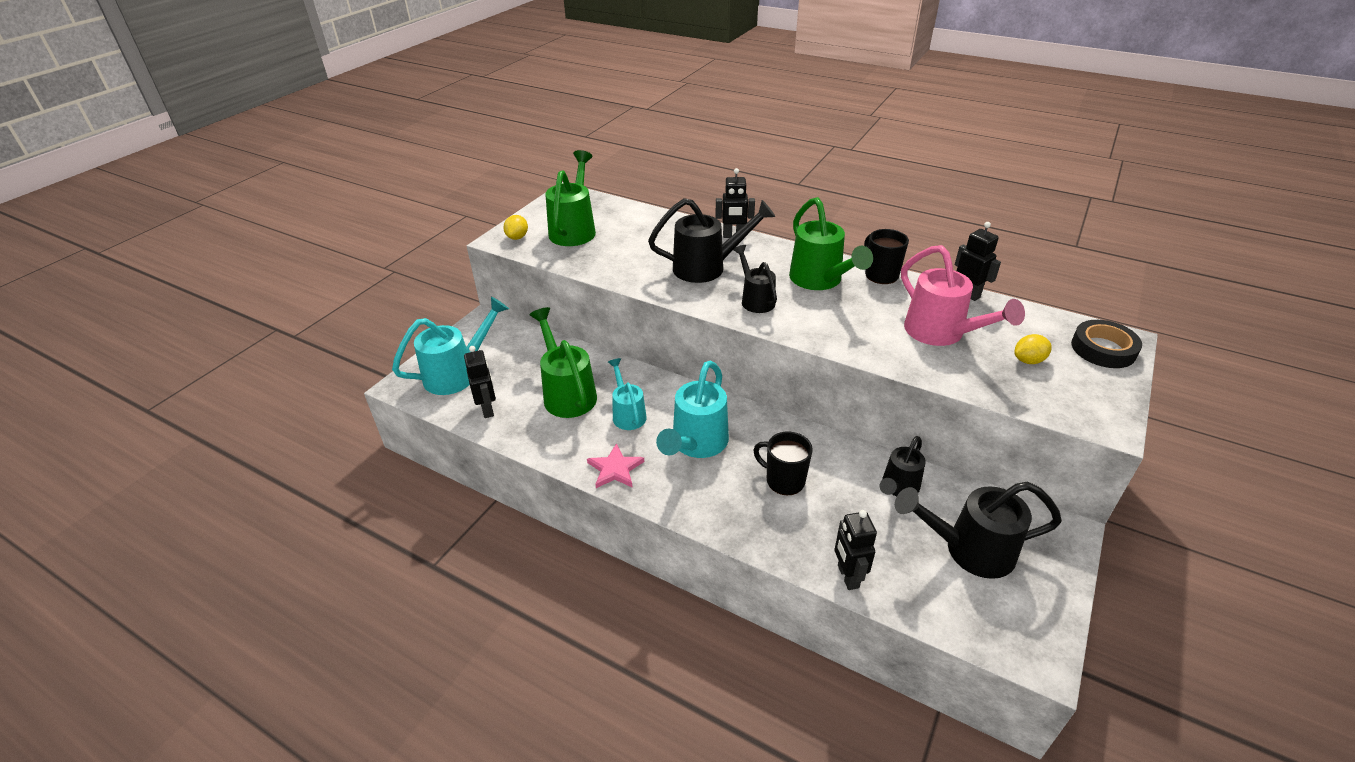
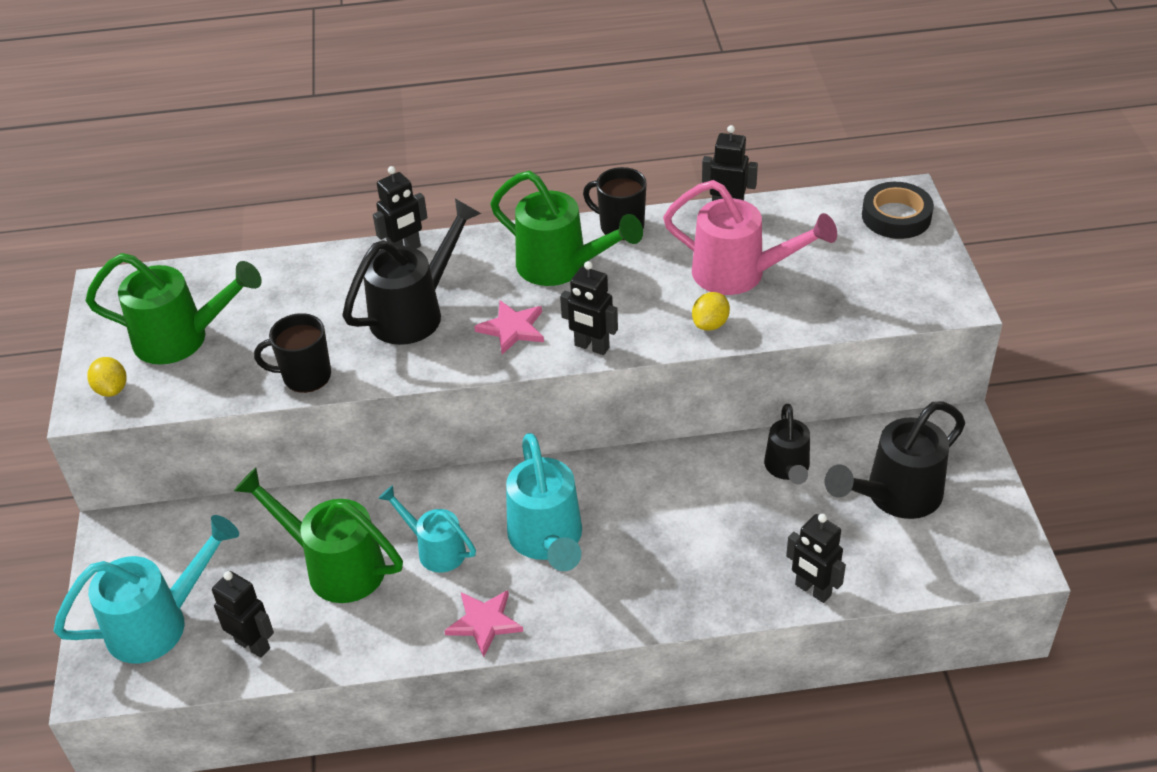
camera: 35 degrees left, 5 degrees up
turquoise watering can [392,297,509,395] -> turquoise watering can turned 45 degrees clockwise [53,515,239,663]
green watering can [545,150,596,246] -> green watering can turned 120 degrees clockwise [85,253,262,364]
black watering can [733,245,777,313] -> pink star [474,300,544,354]
black mug [753,432,813,495] -> black mug moved to [254,313,331,393]
yellow lemon [1014,334,1052,364] -> yellow lemon moved to [692,292,730,331]
none -> black robot [560,261,618,355]

